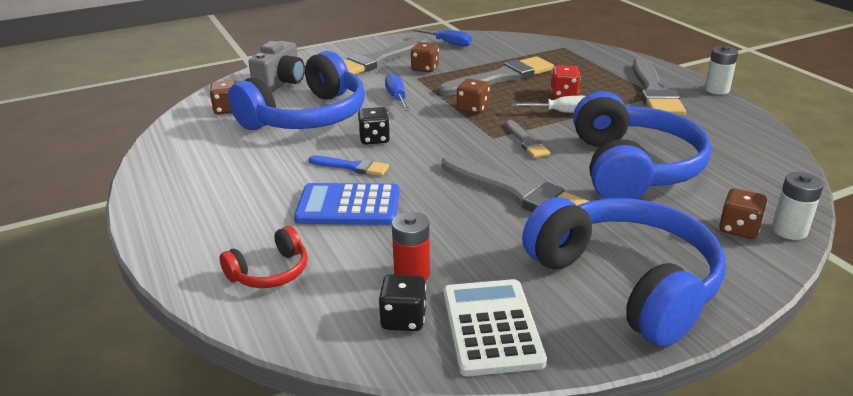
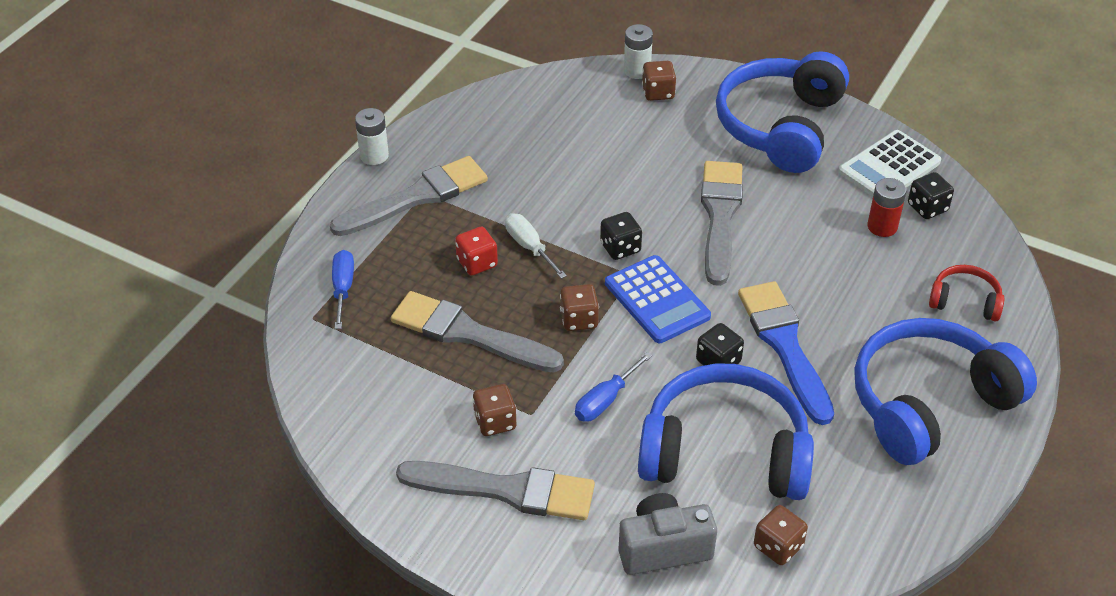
camera: 125 degrees left, 15 degrees up
blue calculator [294,183,400,225] -> blue calculator moved to [605,255,711,343]
blue brush [309,156,389,176] -> blue brush [738,281,834,425], size x1.93
blue screwdriver [413,29,472,47] -> blue screwdriver moved to [332,250,354,329]
grey brush [506,120,550,158] -> black dice [600,212,642,260]
blue headphones [573,91,711,199] -> blue headphones moved to [854,318,1037,465]

